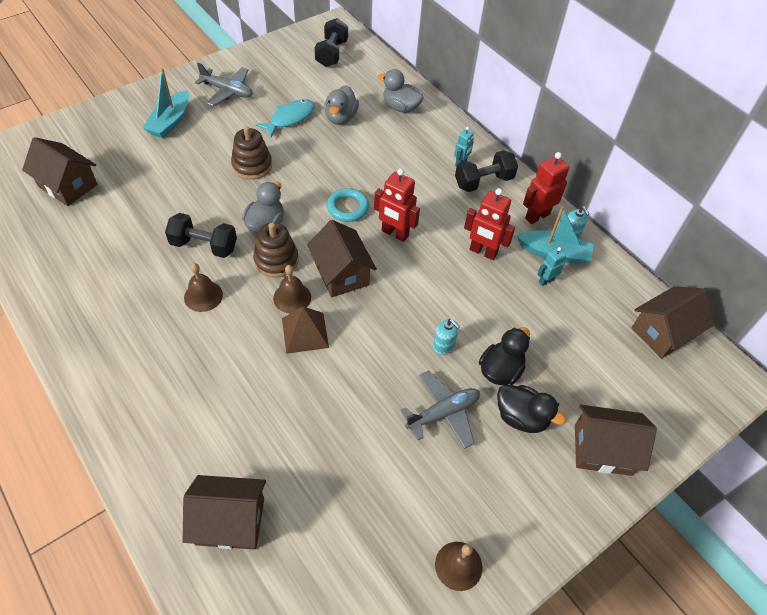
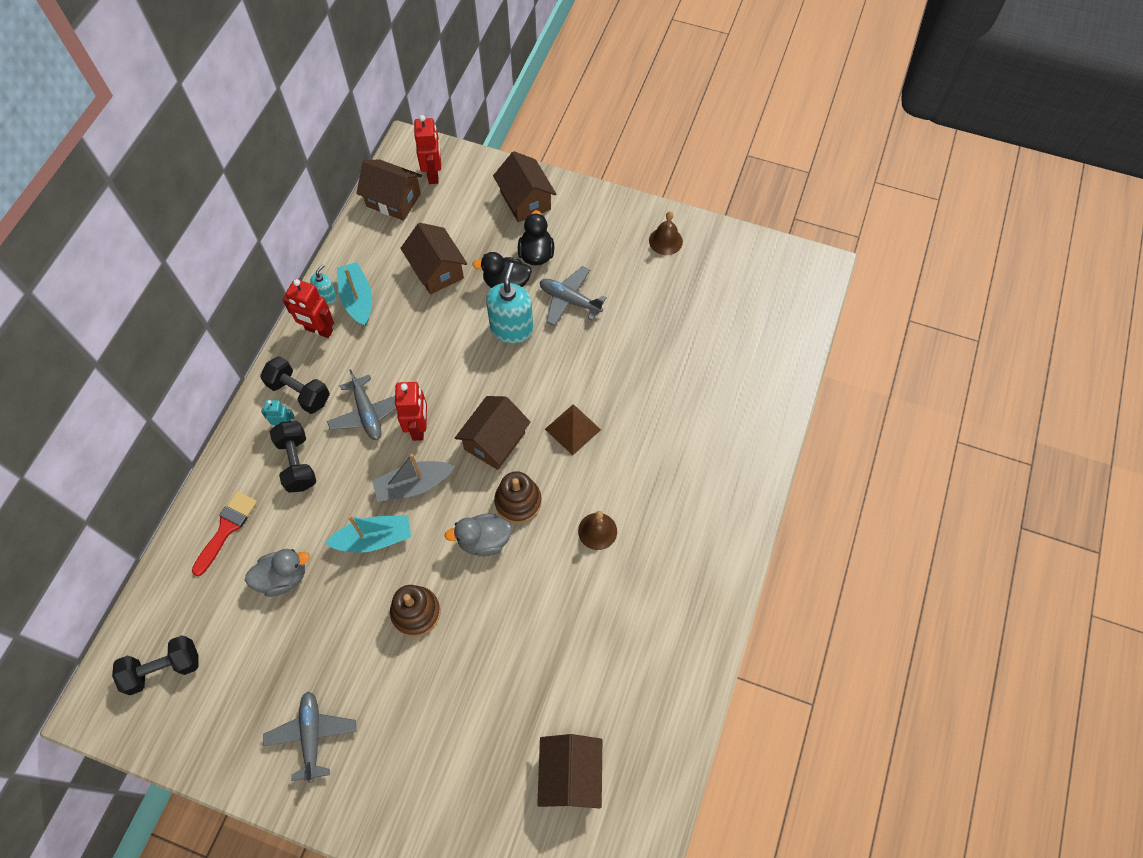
camera: 120 degrees left, 10 degrees up
turquoise boat [143,68,189,138] -> turquoise boat moved to [325,515,411,553]
black dumbbell [165,213,237,258] -> black dumbbell moved to [270,421,316,493]
brown house [183,475,266,550] -> brown house moved to [400,223,467,294]
turquoise fish [255,99,315,138] -> none
brown bell [273,265,311,313] -> none
turquoise ring [327,188,369,222] -> grey boat [372,454,455,502]
grey duck [378,69,424,113] -> red brush [192,491,257,576]
turquoise soap dispenser [433,319,460,355] -> turquoise soap dispenser [486,263,533,343], size x1.97
red robot [464,188,515,260] -> red robot moved to [414,115,441,184]
turquoise robot [537,247,566,286] -> none
none -> grey plane [327,369,396,440]

